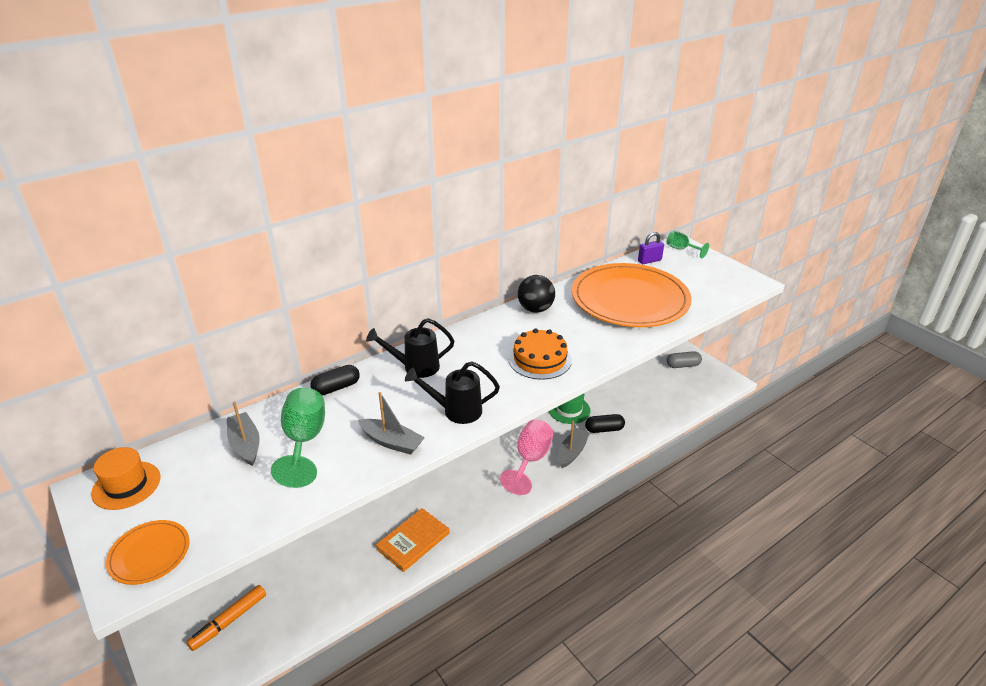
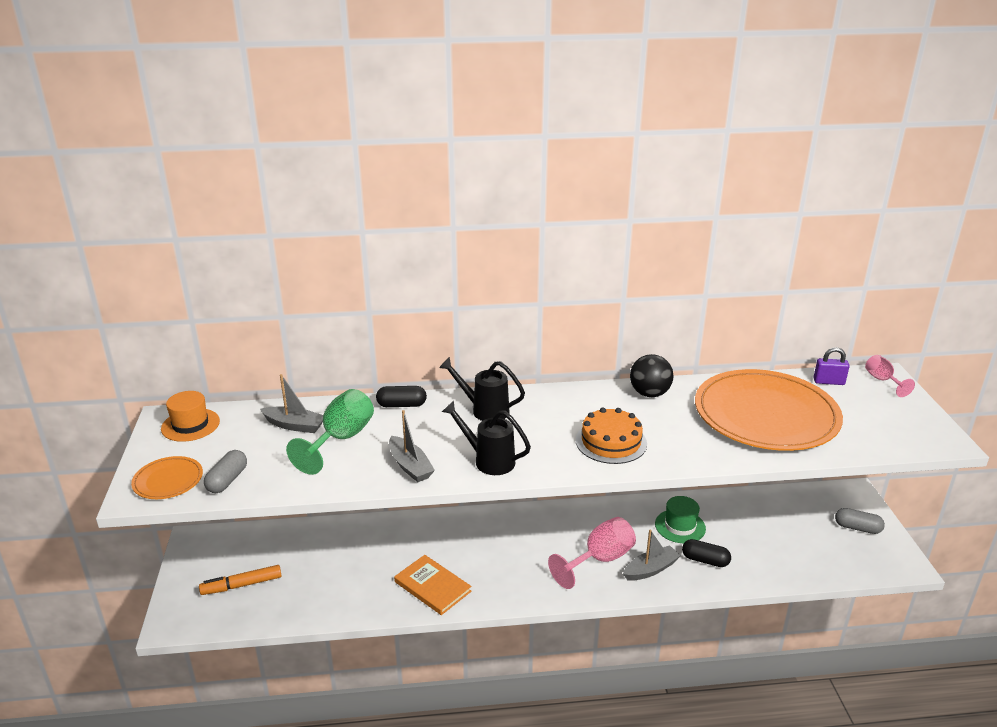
camera: 30 degrees right, 5 degrees down
grey boat [227,401,260,466] -> grey boat turned 105 degrees clockwise [260,374,323,433]
orange book [376,508,450,572] -> orange book turned 60 degrees clockwise [394,555,471,615]
green goblet [667,231,709,258] -> pink goblet [865,355,915,397]
none -> grey capsule [204,450,247,493]

